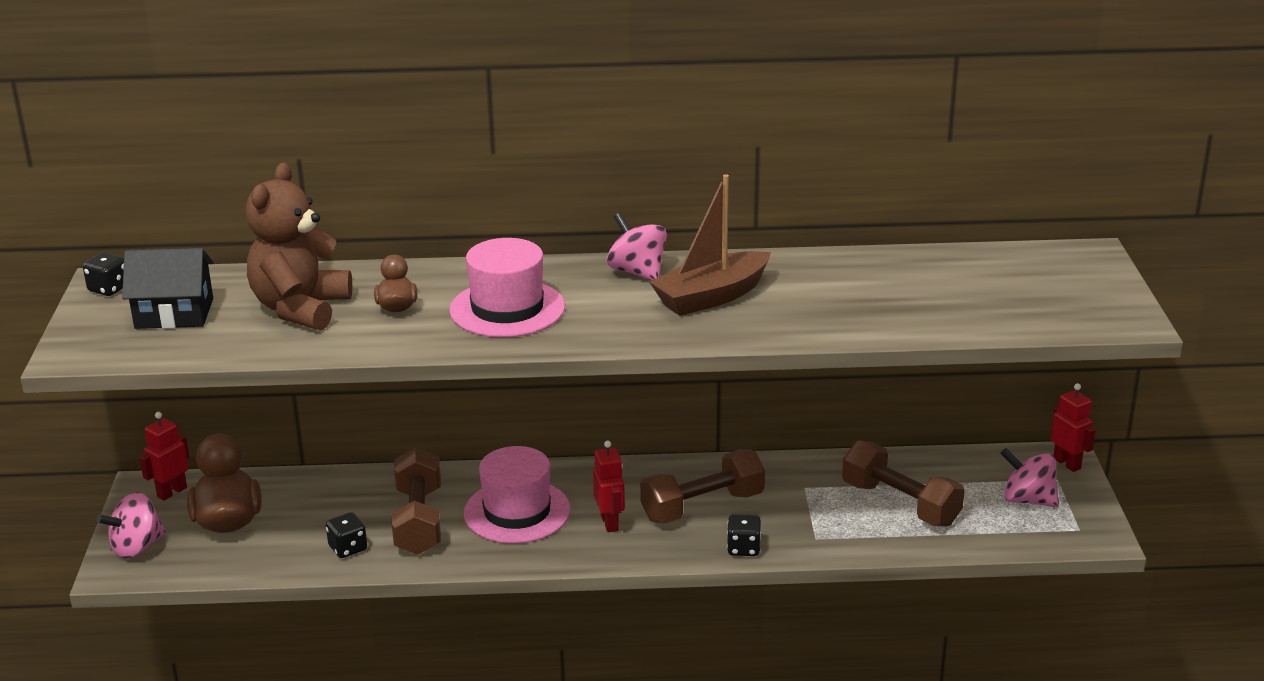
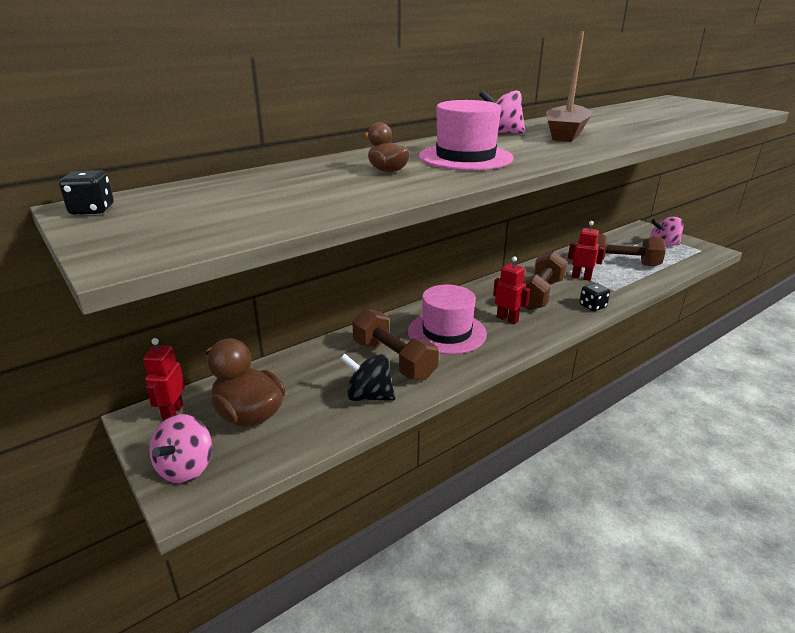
camera: 35 degrees left, 0 degrees up
black house [122,248,214,329] -> none
brown teddy bear [246,163,352,331] -> none
black dice [326,512,367,558] -> black spinning top [340,353,395,401]
red robot [1051,383,1096,472] -> red robot moved to [568,221,605,281]

